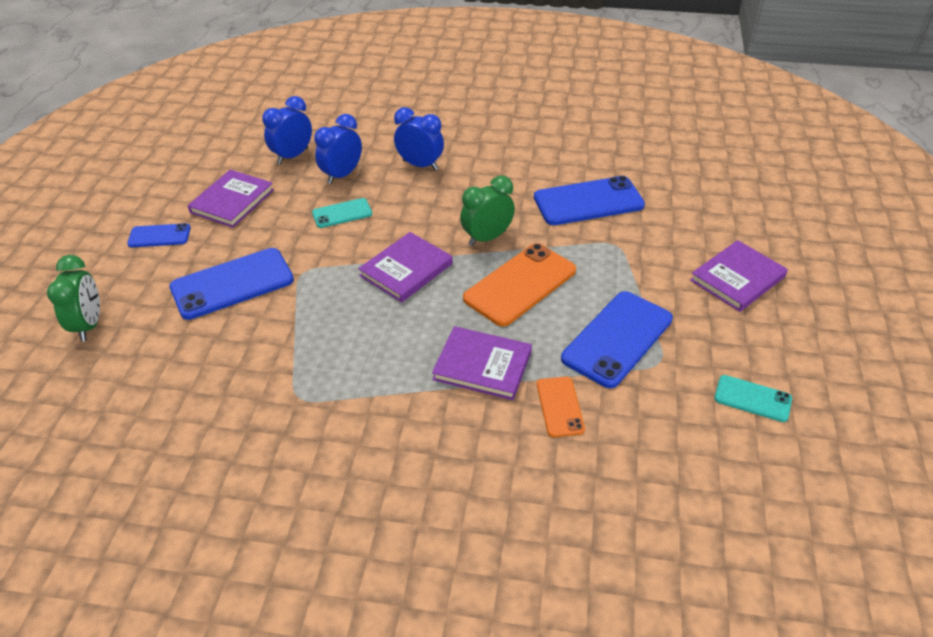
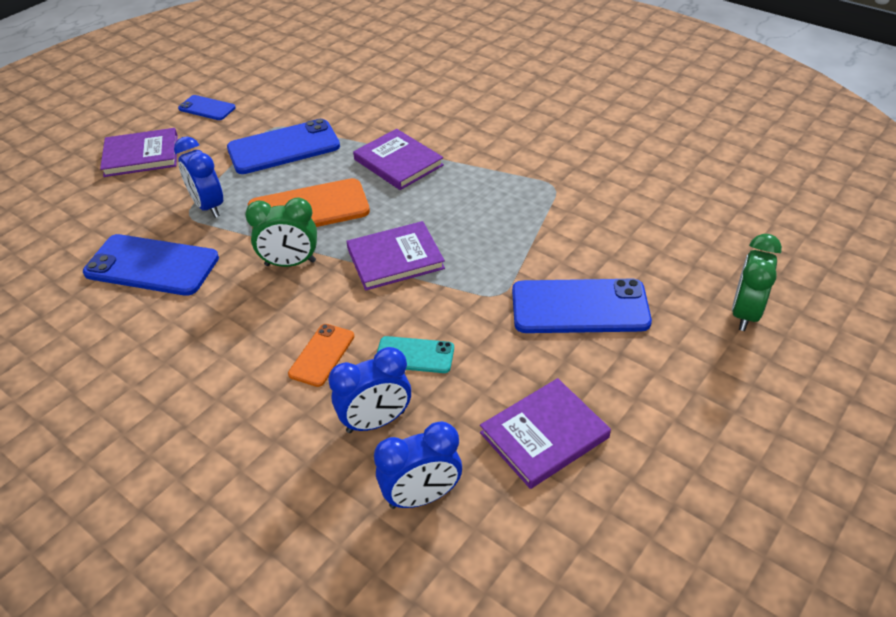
camera: 150 degrees left, 0 degrees up
blue phone [127,223,191,247] -> blue phone moved to [178,95,236,120]
blue clock [394,107,444,170] -> blue clock moved to [174,137,223,218]
orange phone [537,377,585,437] -> orange phone moved to [288,324,354,387]
turquoise phone [714,375,792,422] -> none

